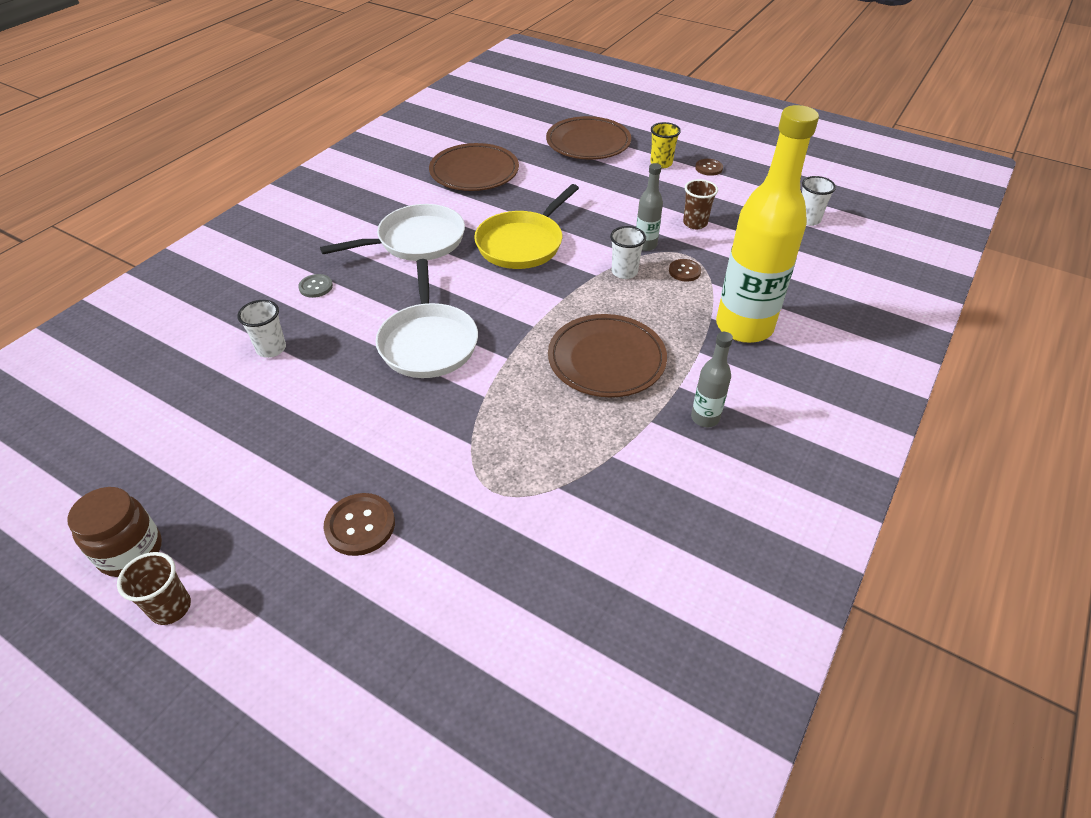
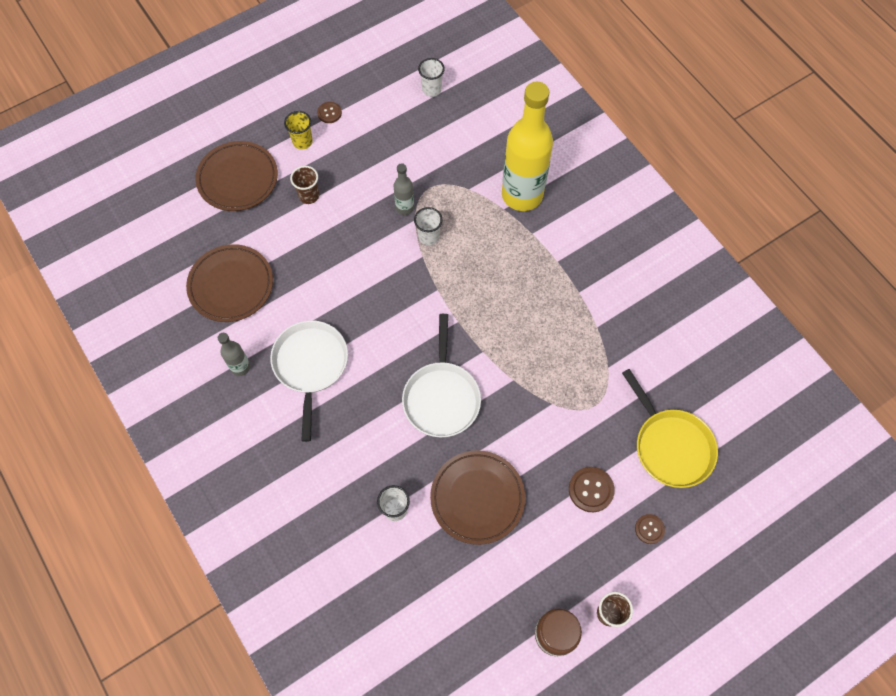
camera: 65 degrees left, 20 degrees up
grey button [298,274,333,298] -> none
white pan [376,259,478,378] -> white pan turned 75 degrees clockwise [402,314,481,437]
yellow pan [474,184,579,269] -> yellow pan moved to [622,369,718,488]
brown plate [548,314,667,397] -> brown plate moved to [430,450,525,545]
brown button [669,259,702,282] -> brown button moved to [635,514,665,544]
brown cup [683,179,718,229] -> brown cup moved to [290,166,319,204]
grey bottle [691,332,733,427] -> grey bottle moved to [218,333,251,376]

